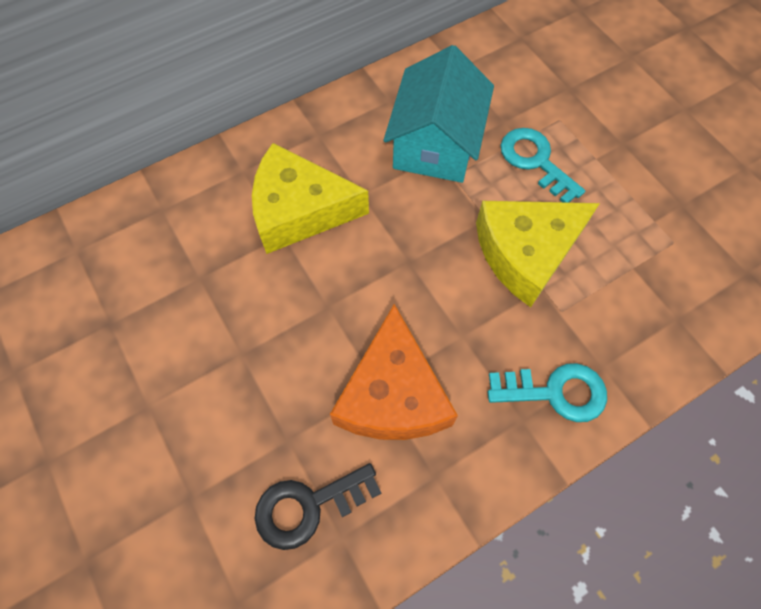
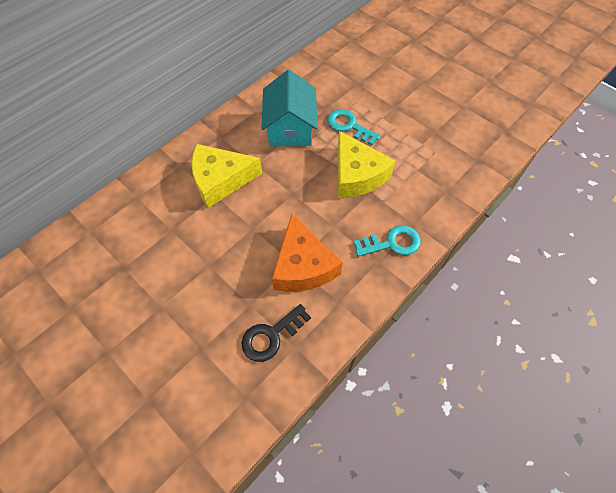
camera: 15 degrees left, 5 degrees down
yellow cheese [476,201,600,307] -> yellow cheese turned 75 degrees counterclockwise [338,131,396,198]

